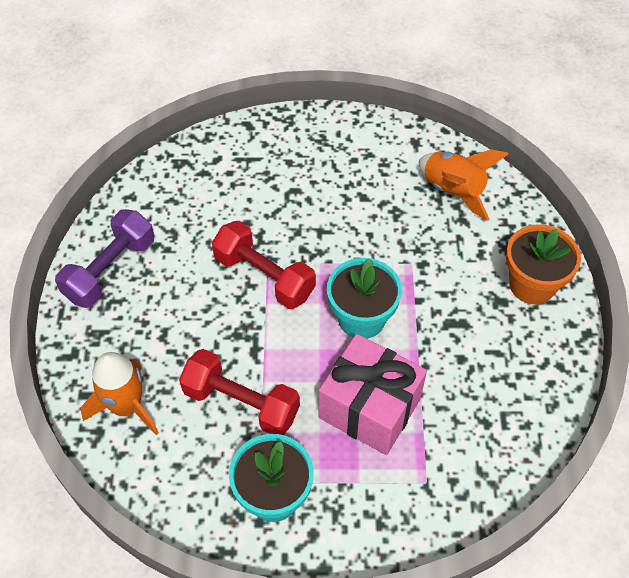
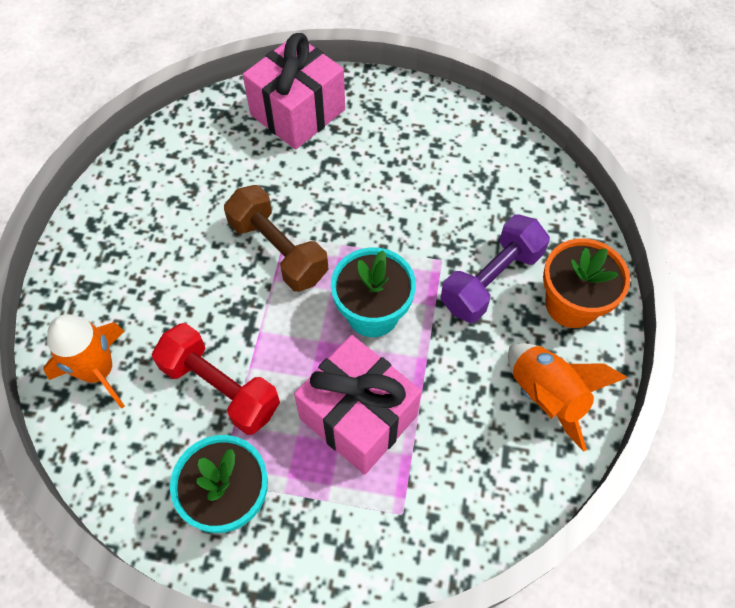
camera: 10 degrees right, 5 degrees up
purple dumbbell [55,209,154,308] -> purple dumbbell moved to [440,215,550,323]
red dumbbell [212,221,316,309] -> brown dumbbell [224,185,329,292]
orange rocket [419,149,508,221] -> orange rocket moved to [508,343,627,452]
none -> pink gift [243,33,345,150]

